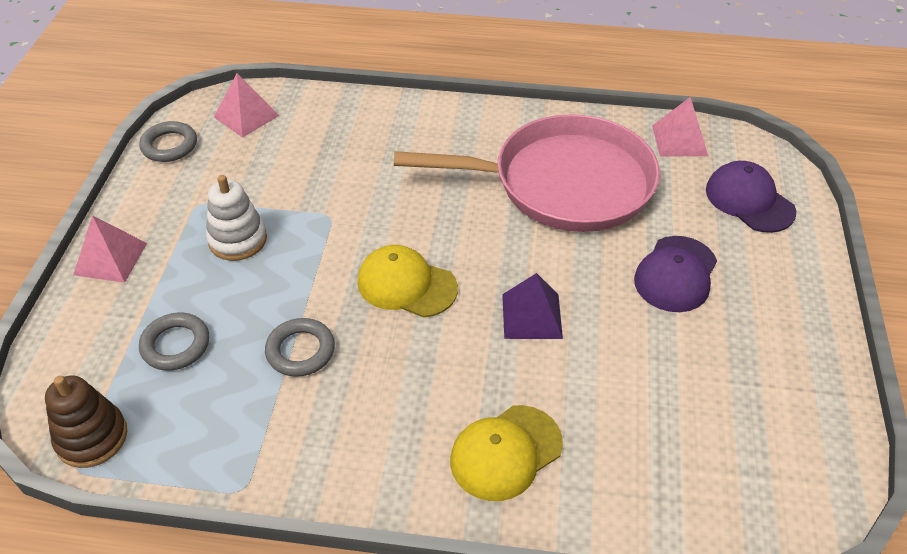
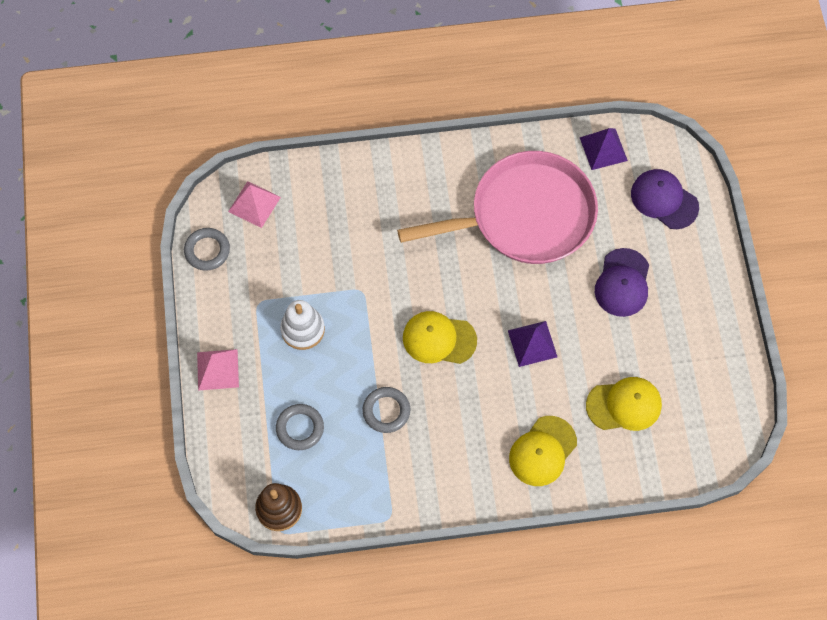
camera: 15 degrees left, 20 degrees up
pink pyramid [652,97,708,157] -> purple pyramid [580,128,628,170]
none -> yellow cap [586,377,662,431]

